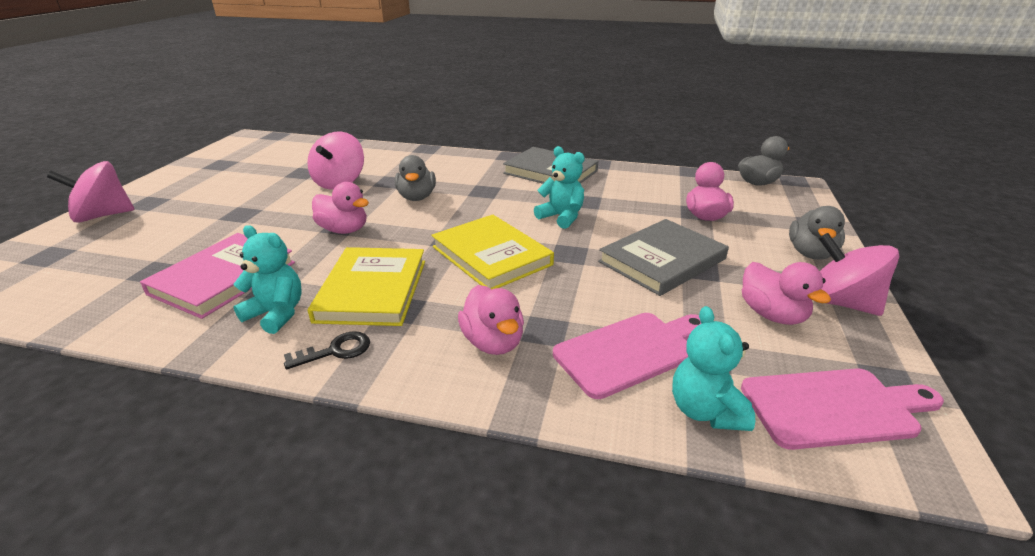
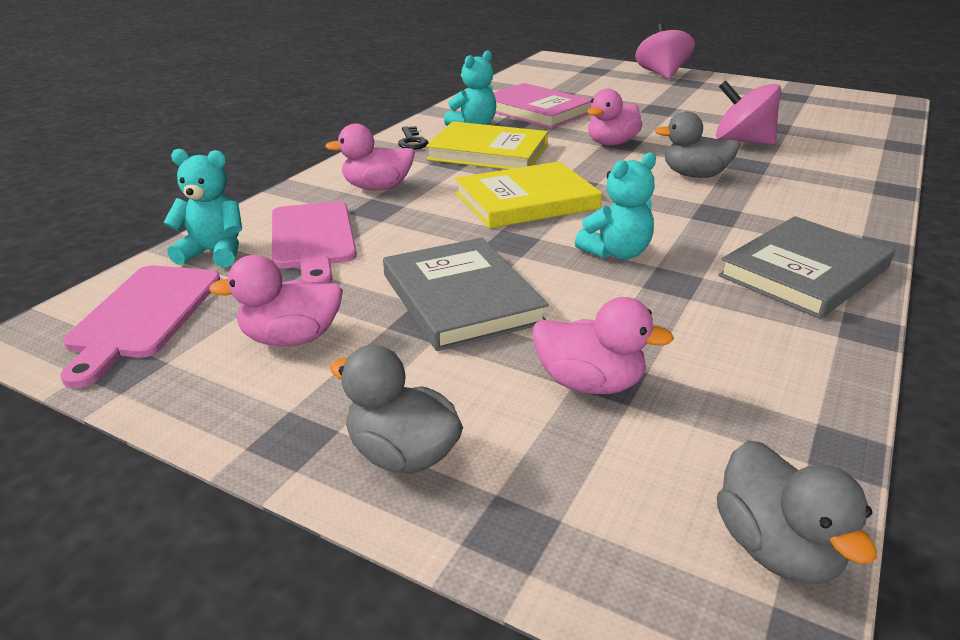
camera: 105 degrees right, 0 degrees up
pink spinning top [819,233,900,316] -> none

